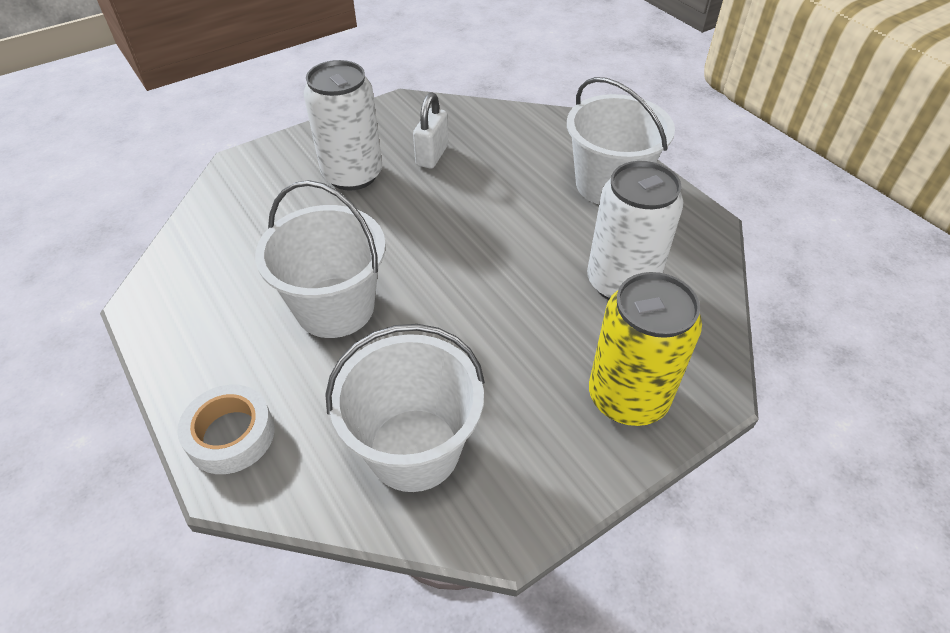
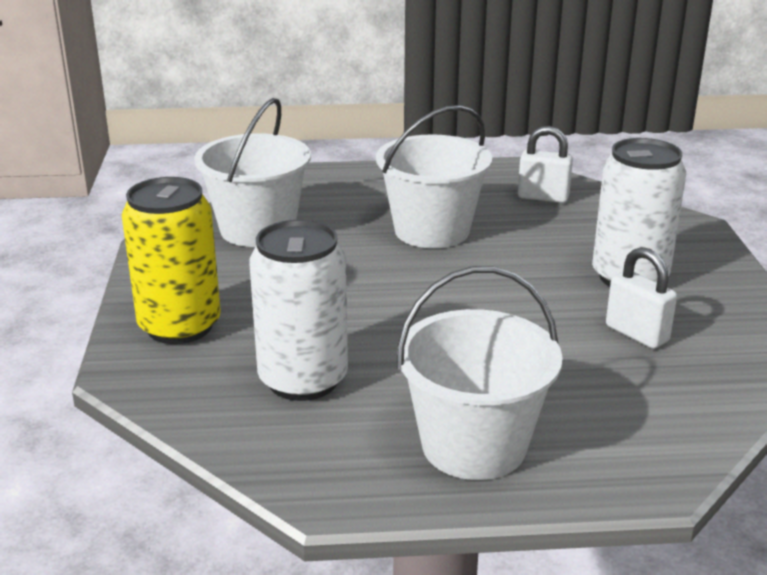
camera: 120 degrees right, 20 degrees down
white tape [177,384,274,474] -> none
none -> white padlock [518,126,573,203]

